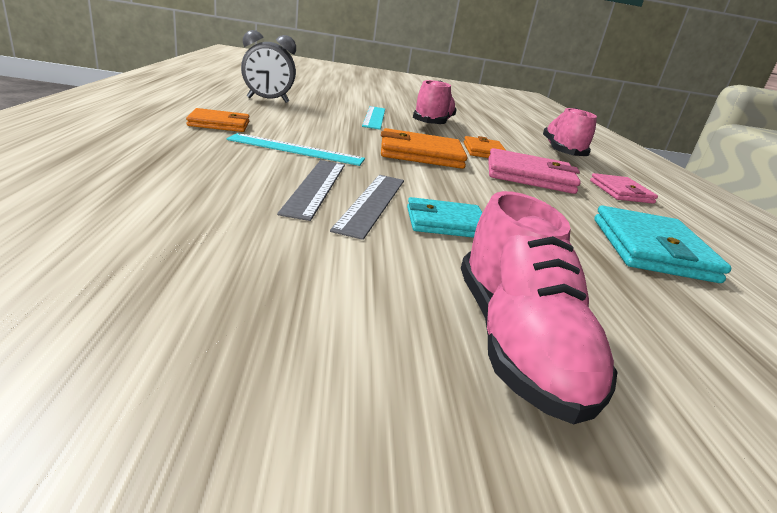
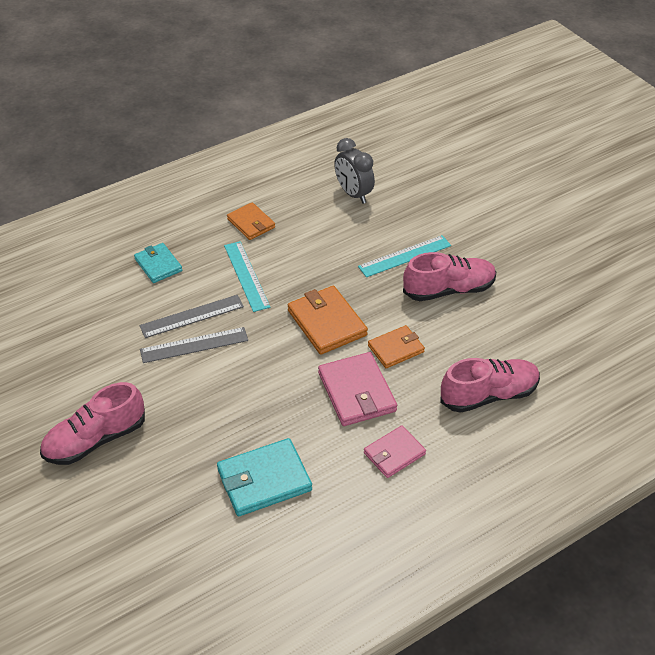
camera: 65 degrees right, 20 degrees up
turquoise wallet [407,197,483,238] -> turquoise wallet moved to [134,243,182,283]

